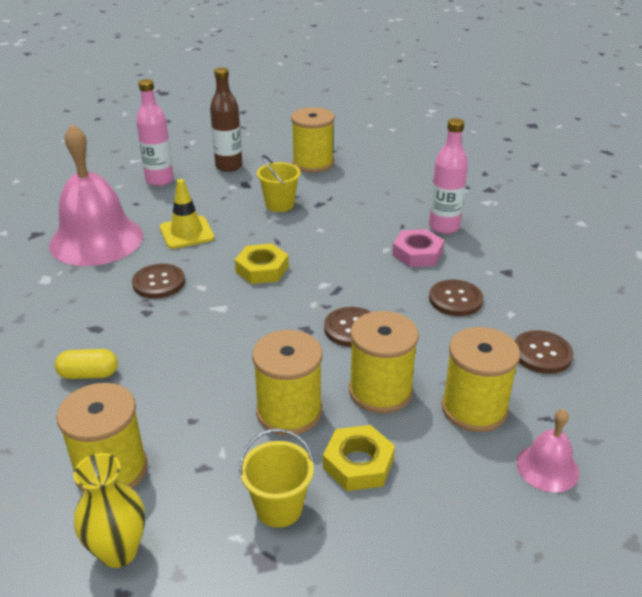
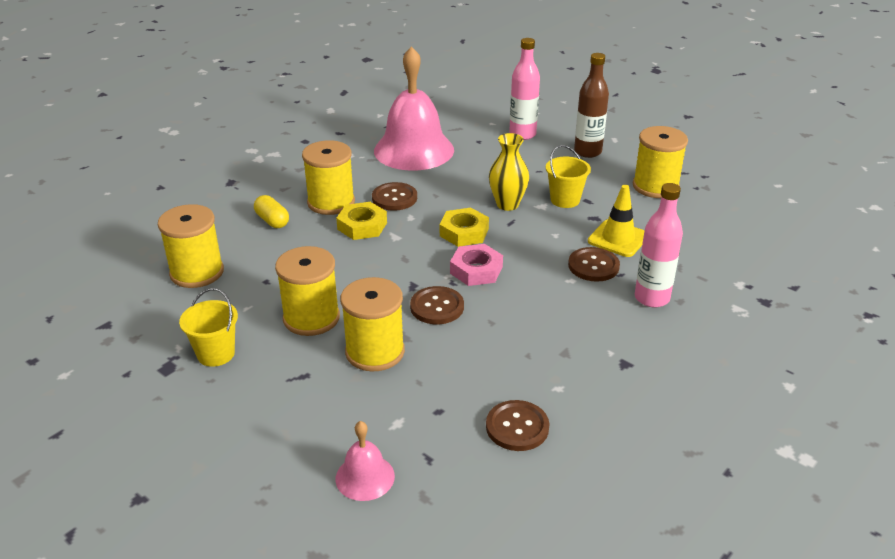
camera: 55 degrees right, 0 degrees up
yellow vase [73,453,145,568] -> yellow vase moved to [489,133,529,211]
yellow traffic cone [160,179,214,249] -> yellow traffic cone moved to [588,185,645,257]
yellow nut [323,425,395,491] -> yellow nut moved to [336,202,387,240]
pink nut [392,229,444,267] -> pink nut moved to [450,244,503,286]
brown button [429,280,483,316] -> brown button moved to [568,247,620,282]
yellow spool [442,327,520,432] -> yellow spool moved to [302,140,355,215]

